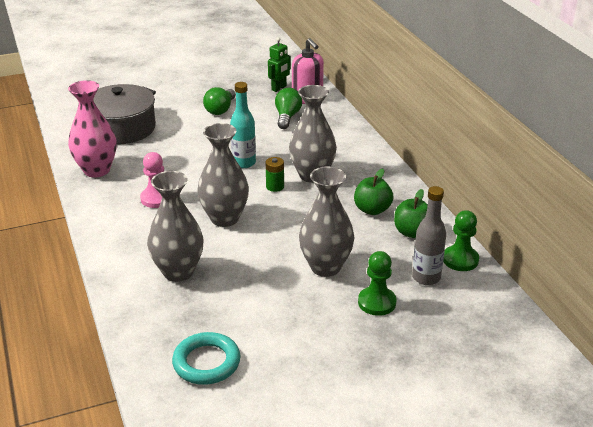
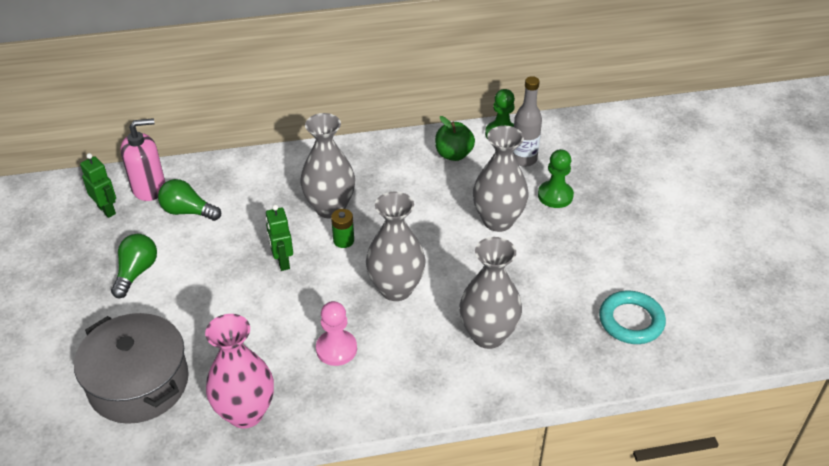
camera: 80 degrees left, 10 degrees up
green light bulb [203,87,236,115] -> green light bulb turned 105 degrees counterclockwise [111,234,157,298]
turquoise bottle [230,82,256,168] -> green robot [265,205,293,271]
green apple [354,169,393,215] -> none

